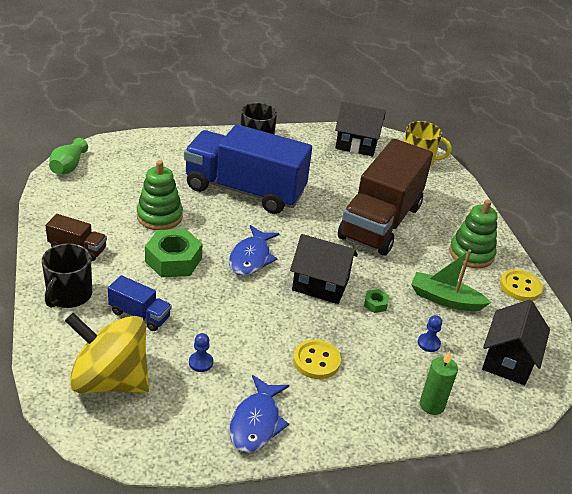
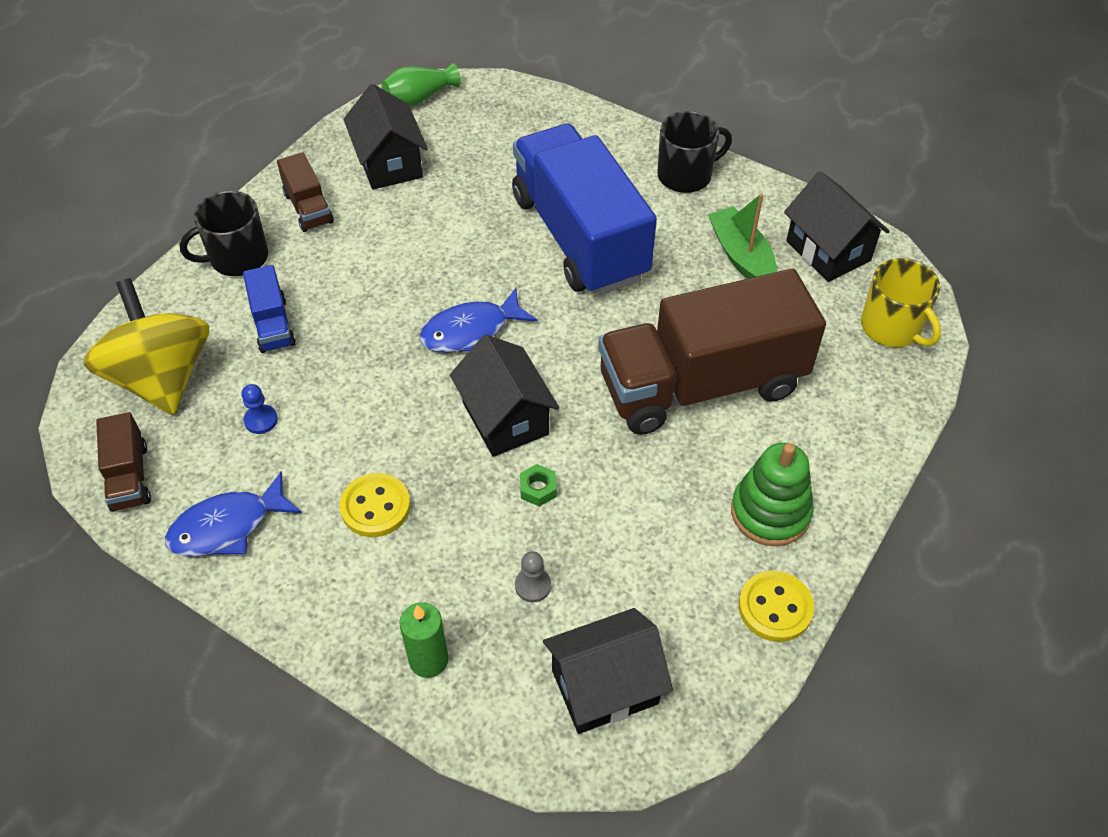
camera: 50 degrees right, 15 degrees up
green stacking toy [137,160,183,230] -> none
green nut [145,229,203,277] -> none
green boat [411,250,491,311] -> green boat moved to [708,193,777,279]
blue pawn [418,315,442,352] -> grey pawn [515,551,551,602]
none -> brown truck [96,412,151,512]
none -> black house [343,84,428,190]

